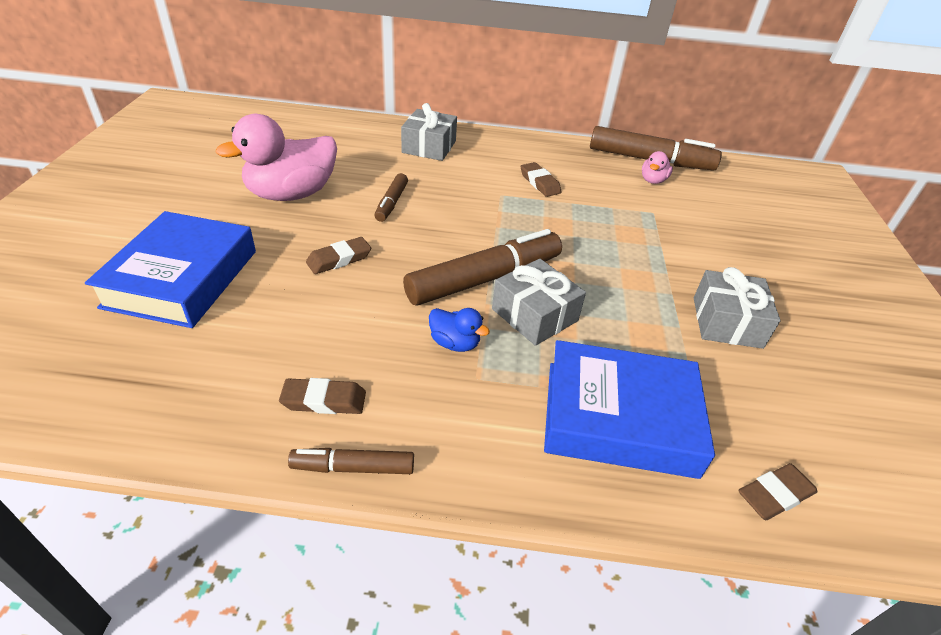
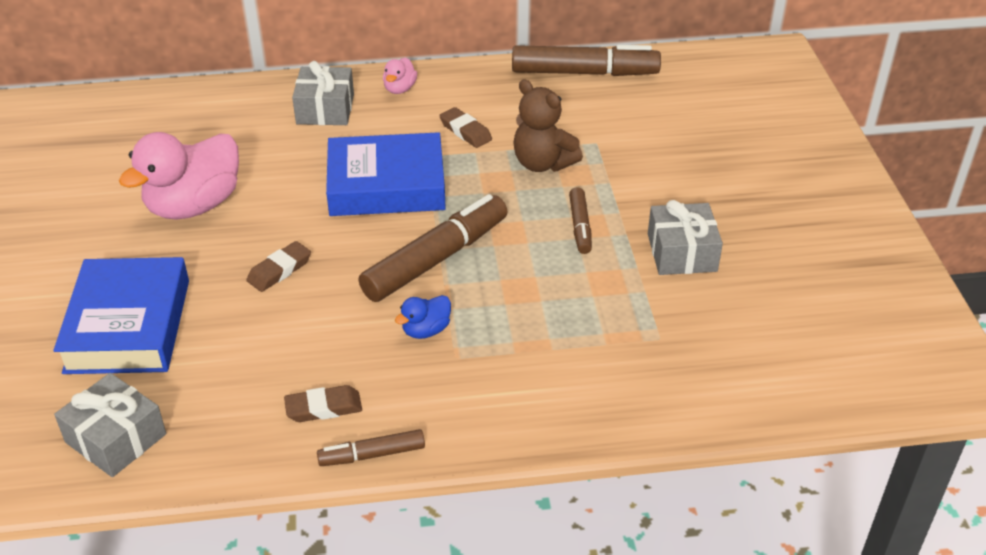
camera: 10 degrees left, 0 degrees up
brown marker [374,173,408,222] -> brown marker moved to [569,187,592,254]
blue duck [429,308,490,352] -> blue duck turned 120 degrees clockwise [395,295,451,339]
grey gift [492,259,586,346] -> grey gift moved to [54,373,166,477]
blue book [544,340,715,479] -> blue book moved to [326,132,446,216]
pink duck [642,151,673,184] -> pink duck moved to [383,58,417,94]
brown eraser [738,463,818,520] -> none
none -> brown teddy bear [513,80,583,172]

